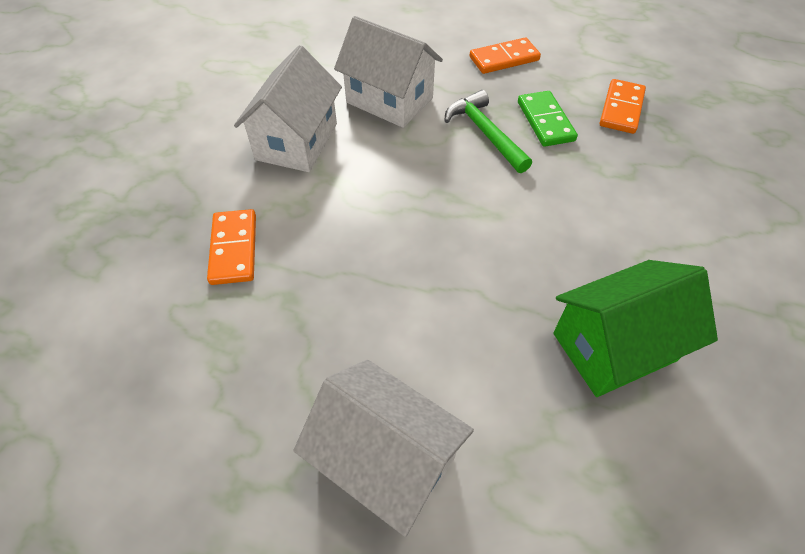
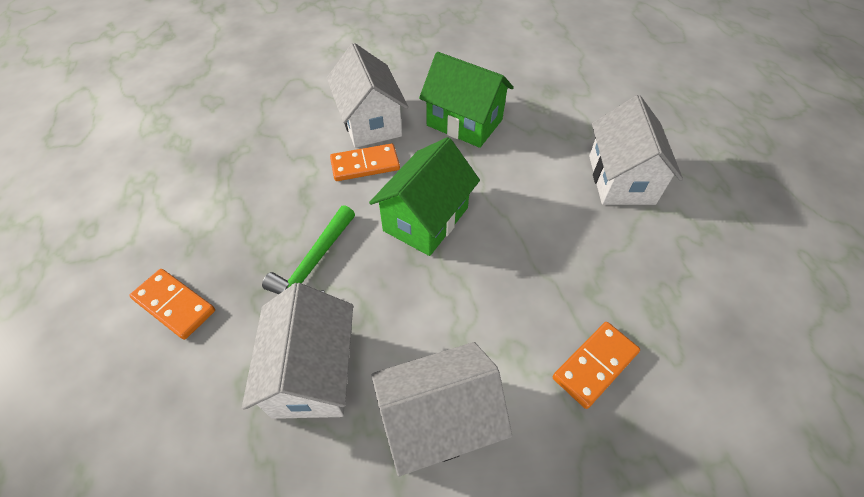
camera: 125 degrees left, 0 degrees up
green domino [518,91,578,147] -> none
orange domino [600,79,646,134] -> orange domino moved to [330,144,400,181]
none -> white house [327,43,408,148]
none -> green house [369,137,480,256]

